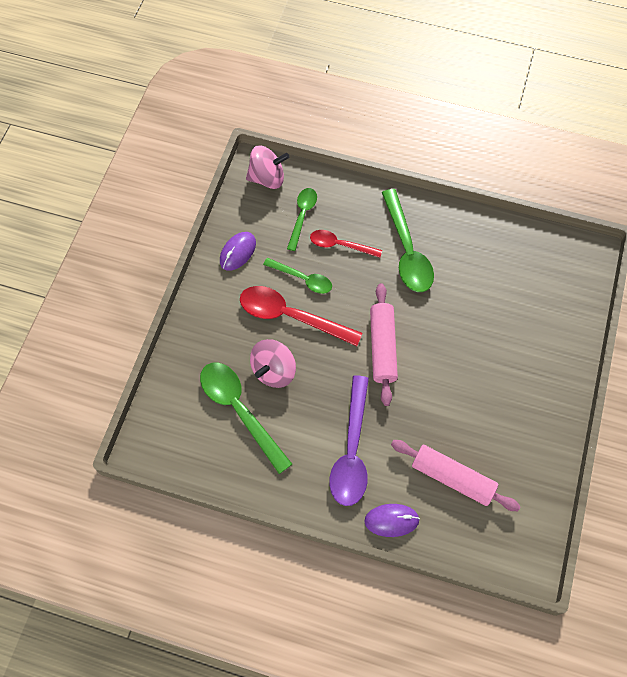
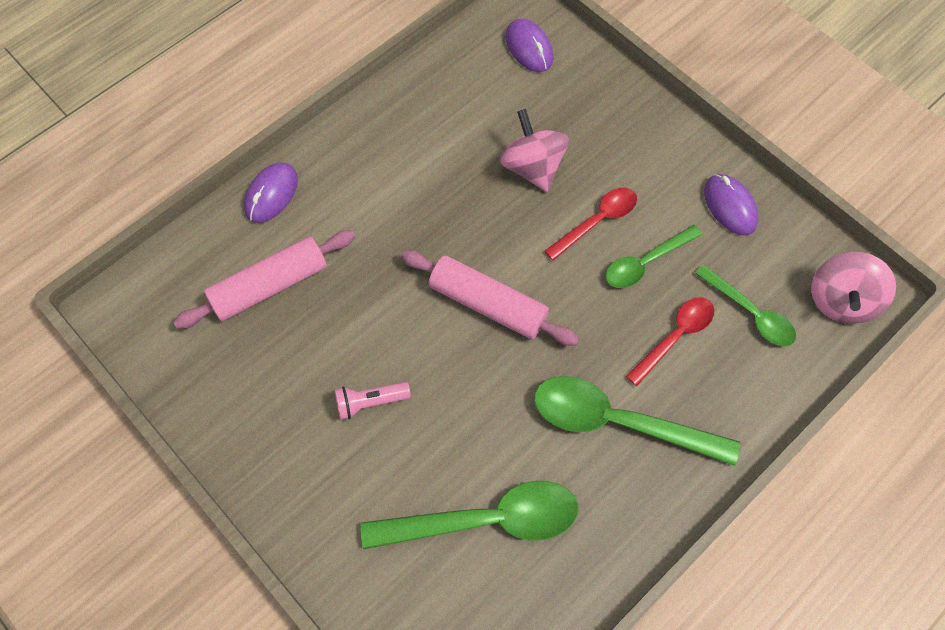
camera: 120 degrees right, 0 degrees up
green spoon [200,362,292,474] -> green spoon moved to [361,481,578,549]
red spoon [240,286,362,346] -> red spoon [545,188,637,261], size x0.60
purple spoon [329,376,369,506] -> none
none -> pink flashlight [335,382,411,420]
none -> purple mouse [505,18,553,72]

